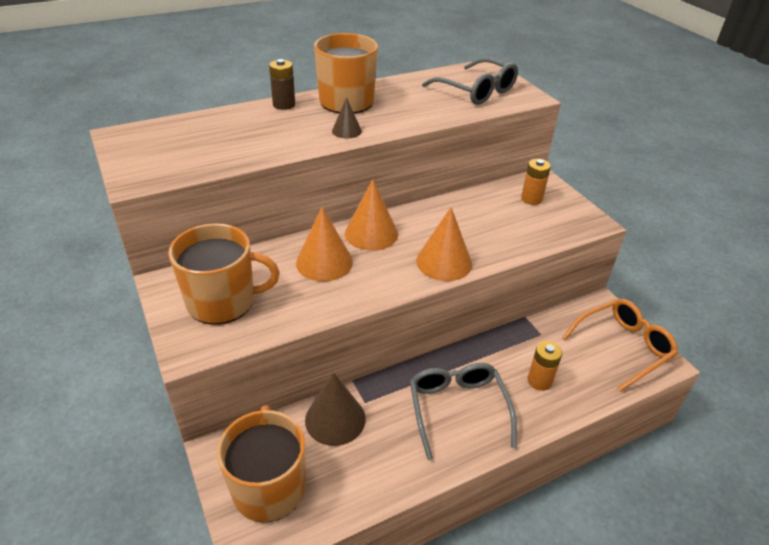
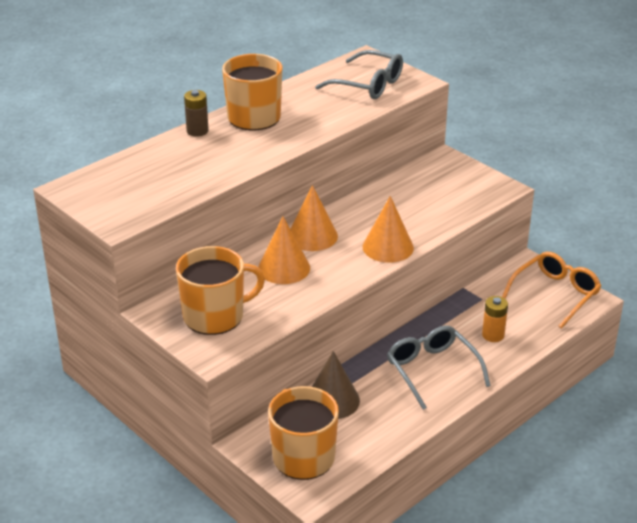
camera: 15 degrees left, 5 degrees down
brown cone [332,97,362,138] -> none
orange battery [521,159,551,205] -> none

